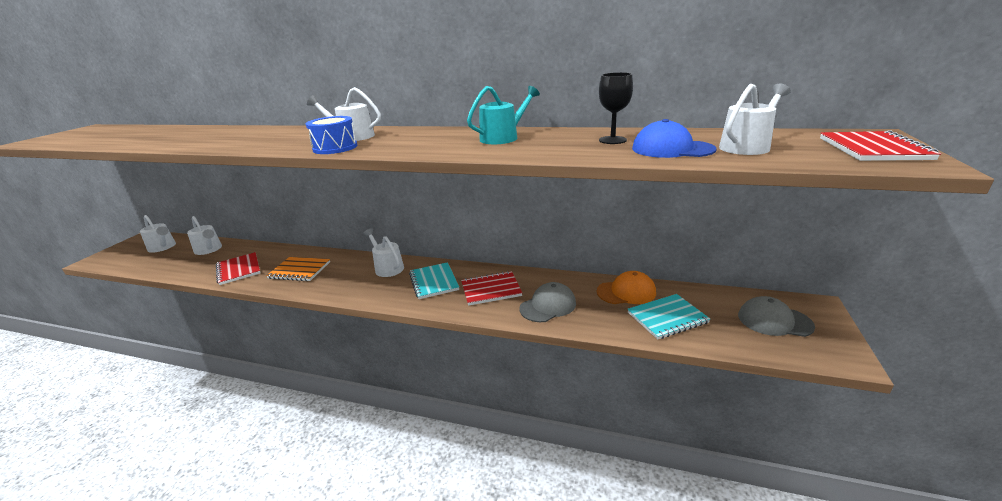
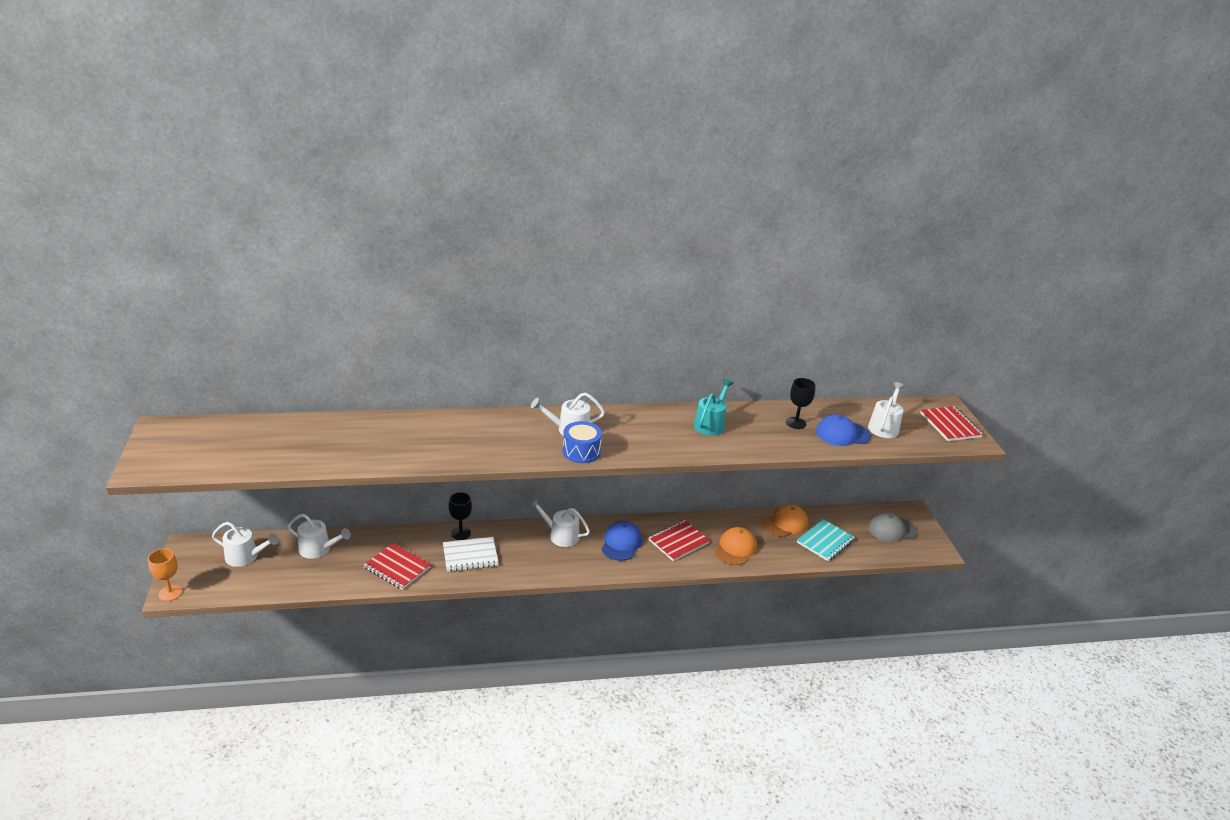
camera: 30 degrees left, 5 degrees up
orange notebook [266,257,330,281] -> white notebook [443,537,499,572]
turquoise notebook [409,262,459,299] -> blue cap [602,521,642,561]
grey cap [520,282,576,322] -> orange cap [715,527,757,565]
none -> orange goblet [148,548,182,601]
none -> black goblet [448,492,472,540]

